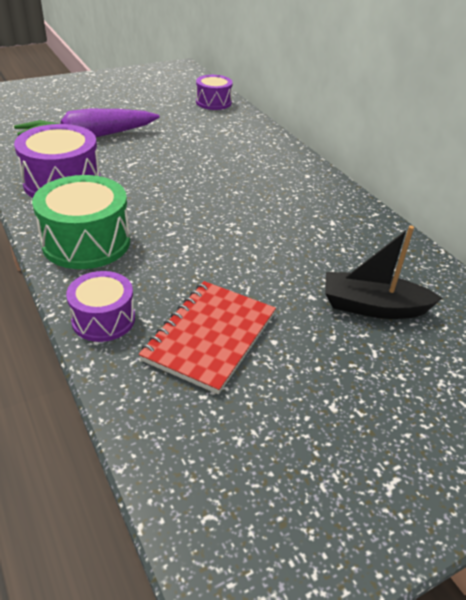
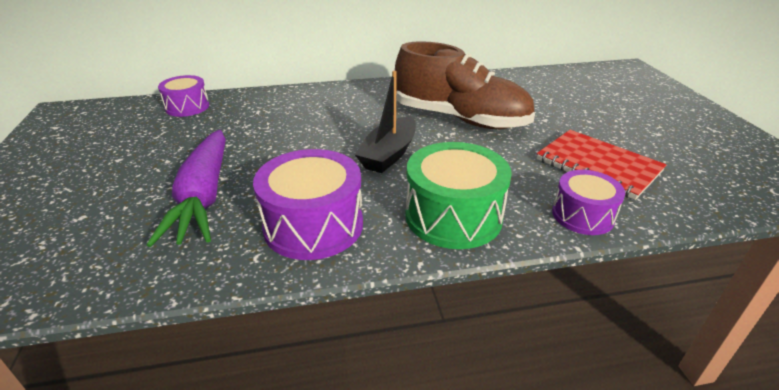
camera: 70 degrees left, 5 degrees down
black boat [325,225,442,319] -> black boat moved to [355,71,416,173]
none -> brown shoe [395,41,535,129]

